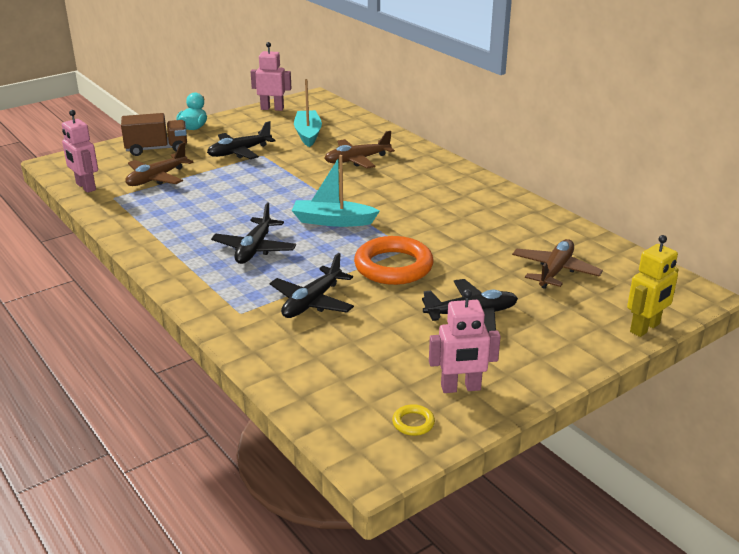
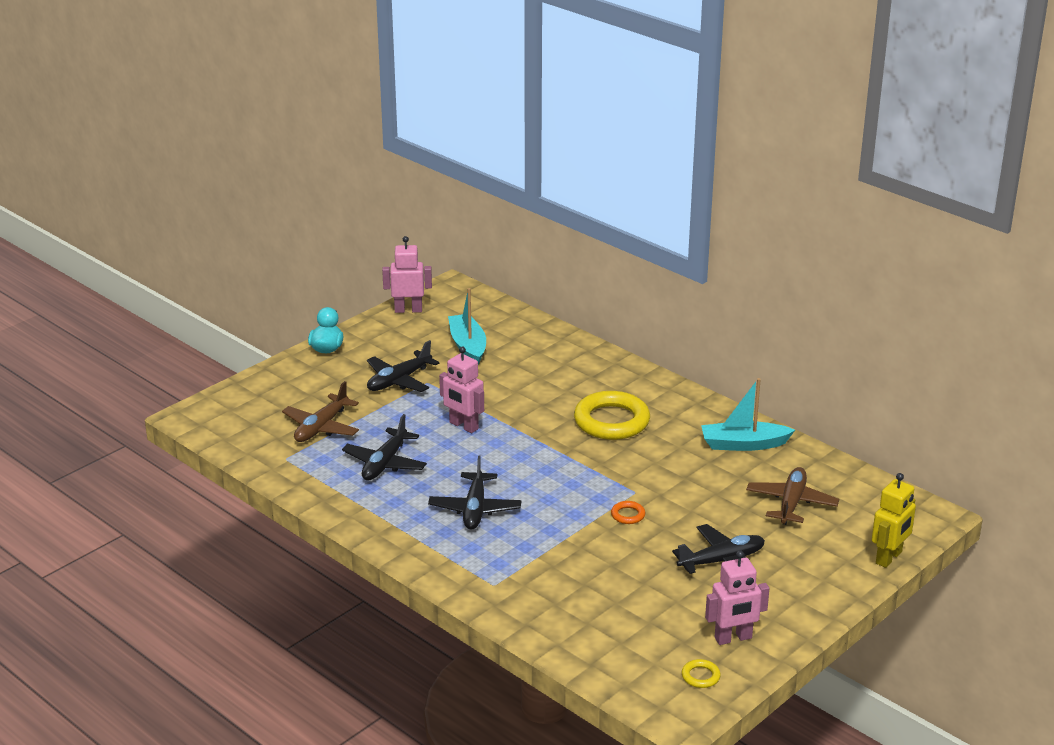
camera: 10 degrees left, 0 degrees up
pink robot [62,110,98,193] -> pink robot moved to [439,346,484,433]
brown truck [121,113,187,156] -> none
black plane [270,253,354,318] -> black plane moved to [342,414,427,481]
turquoise boat [292,155,380,227] -> turquoise boat moved to [701,378,795,451]
brown plane [324,131,395,169] -> none
orange ring [354,236,433,285] -> orange ring [611,501,645,524], size x0.42
none -> yellow ring [574,391,650,440]

